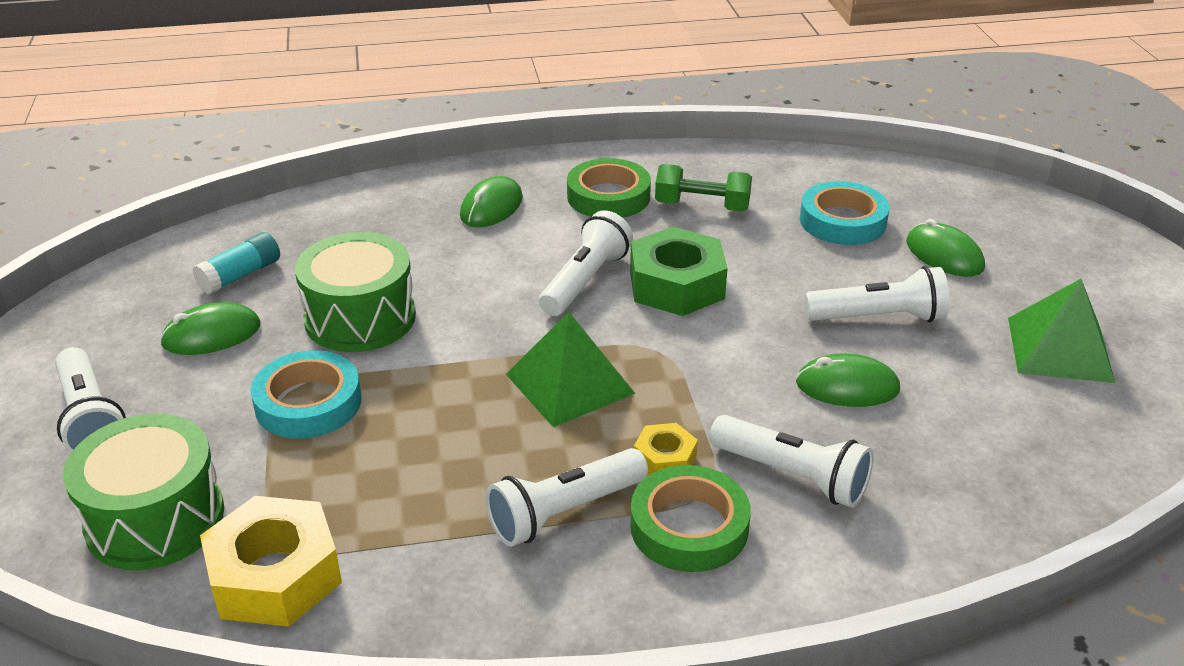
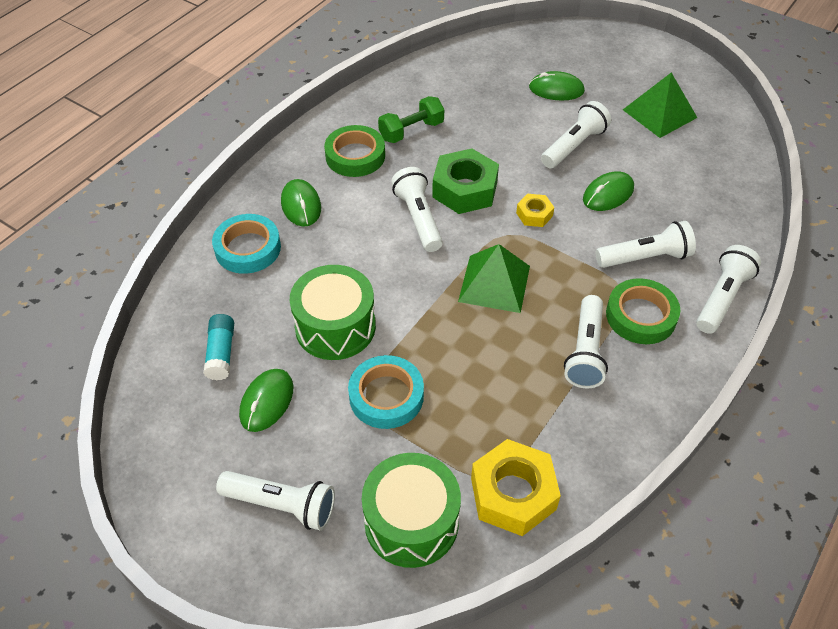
camera: 45 degrees left, 15 degrees up
yellow nut [634,423,698,475] -> yellow nut moved to [516,194,554,227]
turquoise tape [800,181,889,245] -> turquoise tape moved to [212,214,281,274]
none -> white flashlight [696,245,761,334]

